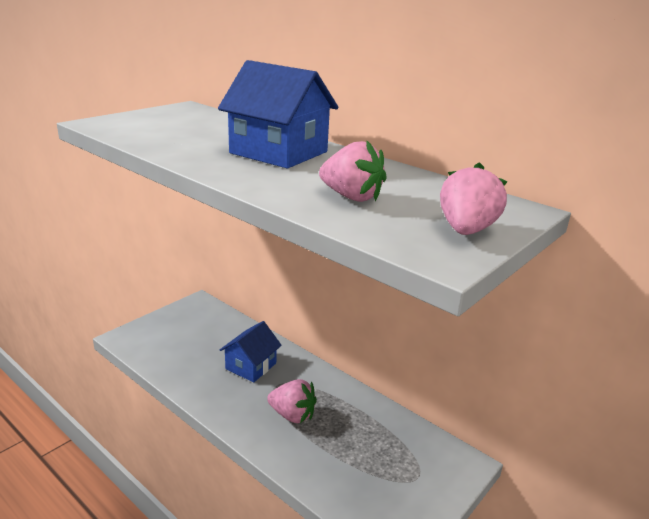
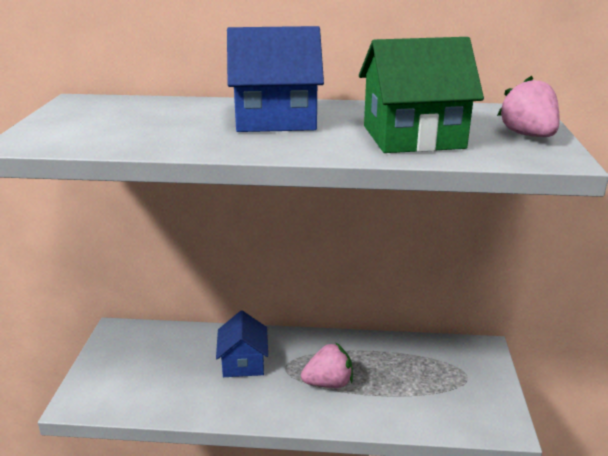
camera: 35 degrees left, 0 degrees up
pink strawberry [319,140,387,202] -> green house [359,37,484,153]

